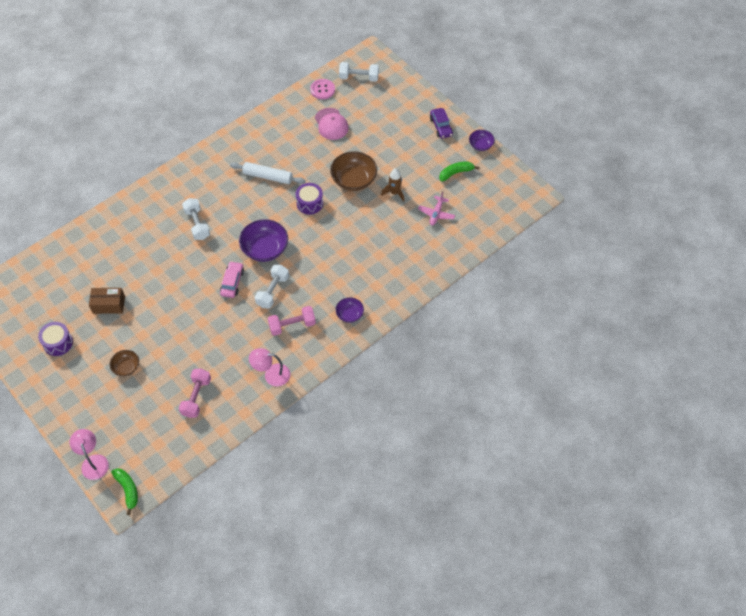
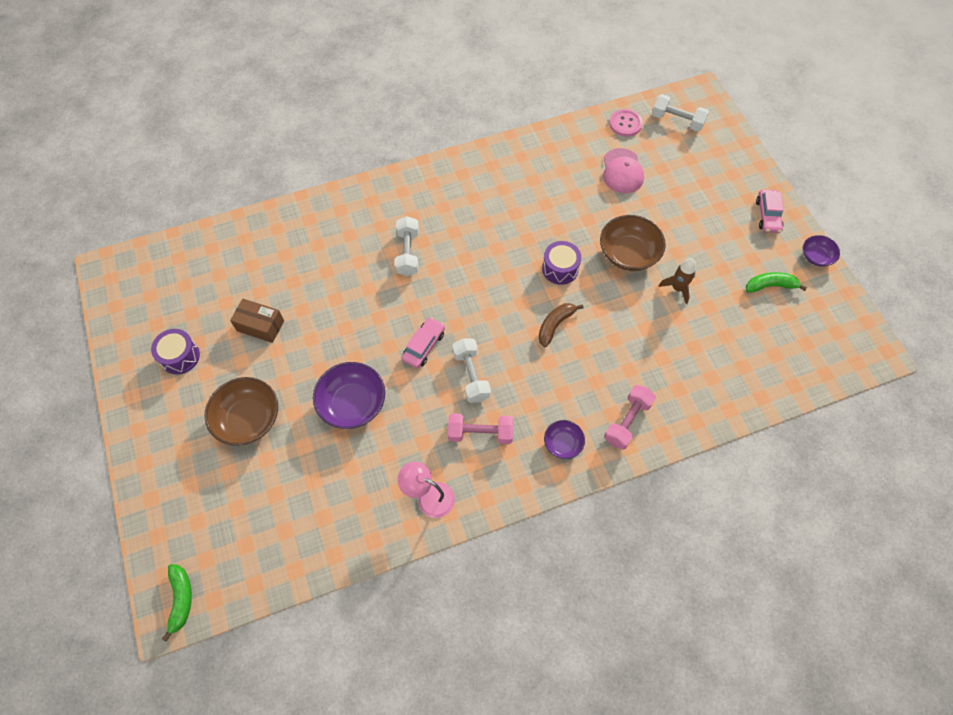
camera: 20 degrees right, 5 degrees up
pink lamp [70,429,109,480] -> none
brown bowl [110,350,139,376] -> brown bowl [204,377,278,446], size x1.78
pink dumbbell [179,369,211,418] -> pink dumbbell moved to [604,385,656,450]
white rolling pin [230,162,305,184] -> none
purple bowl [239,219,288,262] -> purple bowl moved to [313,362,385,429]
white dumbbell [255,265,289,309] -> white dumbbell turned 60 degrees counterclockwise [452,338,491,403]
pink plane [418,192,455,225] -> none
purple car [430,108,453,139] -> pink car [756,190,784,233]
none -> brown banana [538,303,584,347]

